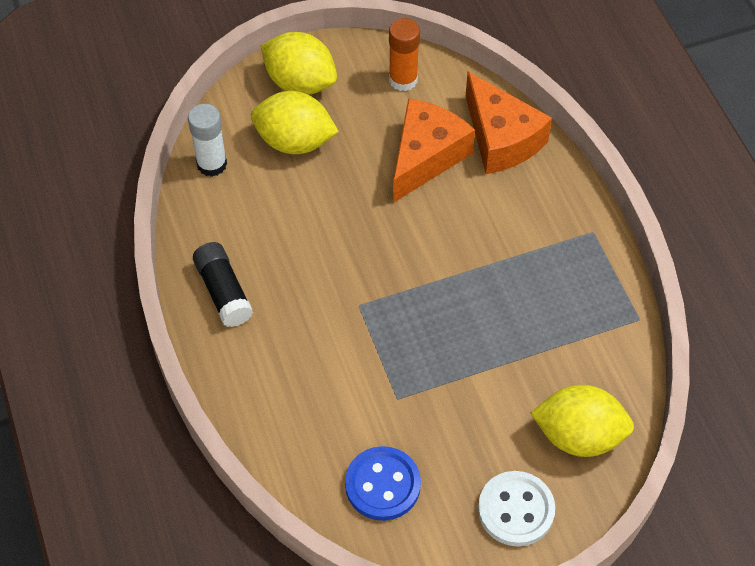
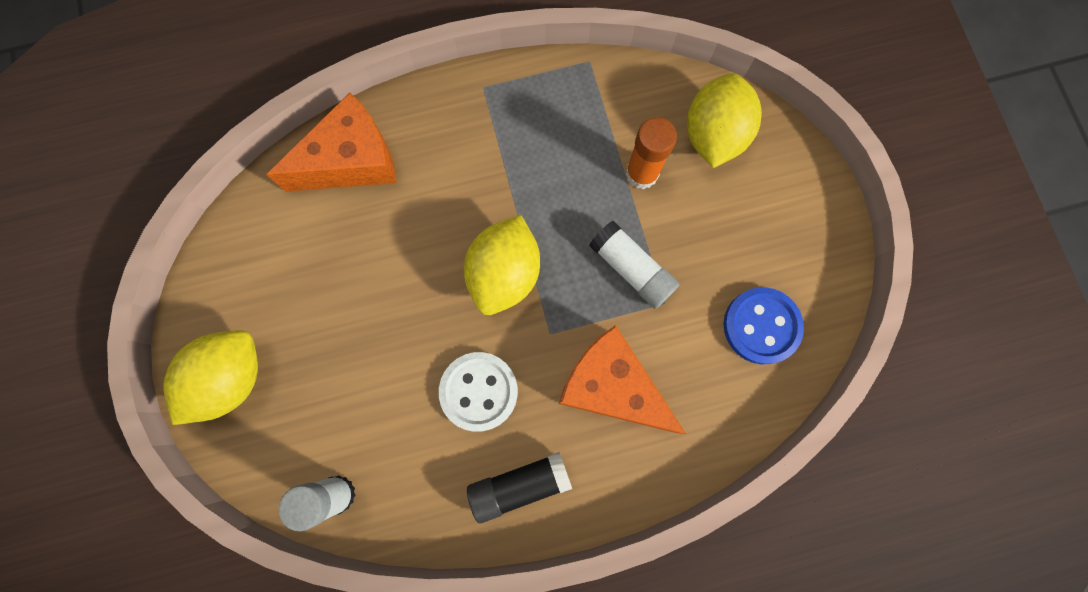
camera: 85 degrees left, 20 degrees up
yellow lemon [251,91,339,154] -> yellow lemon moved to [464,215,540,315]
orange glue stick [389,18,420,91] -> orange glue stick moved to [626,117,677,189]
orange cheese [393,98,475,203] -> orange cheese moved to [559,325,686,434]
white button [478,471,555,546] -> white button moved to [439,352,518,432]
none -> white glue stick [589,221,680,309]

